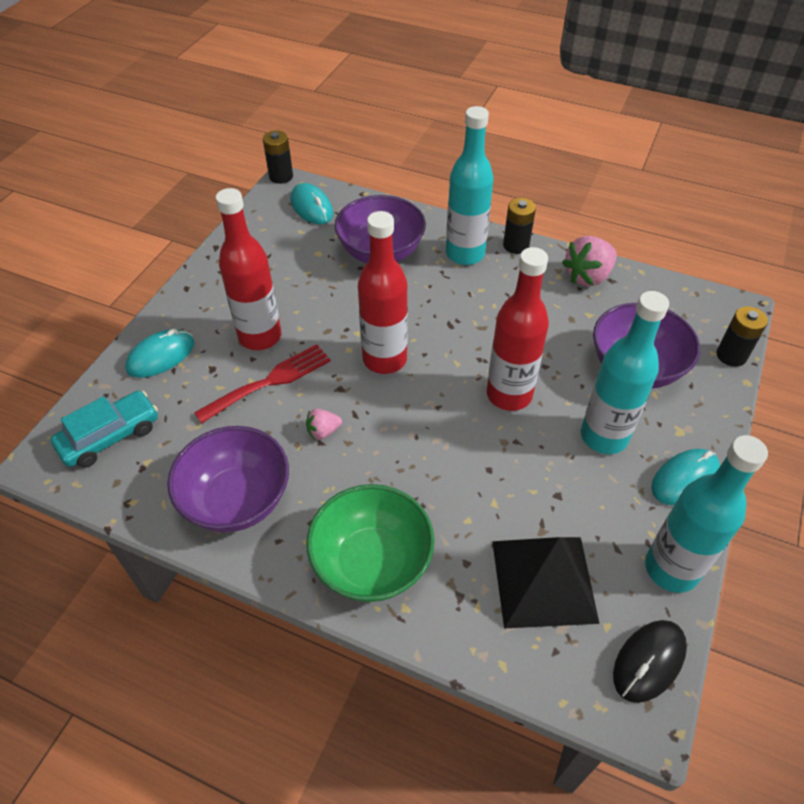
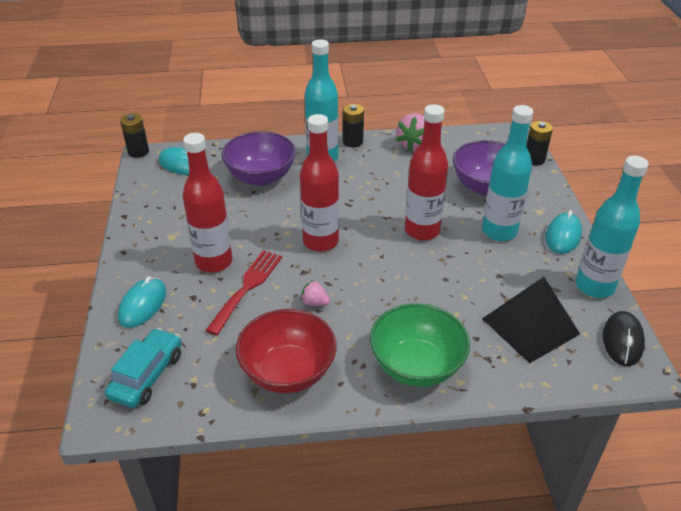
camera: 30 degrees left, 10 degrees down
purple bowl [167,426,289,532] -> red bowl [236,309,337,393]
pink strawberry [306,409,342,440] -> pink strawberry turned 75 degrees clockwise [301,280,330,306]

